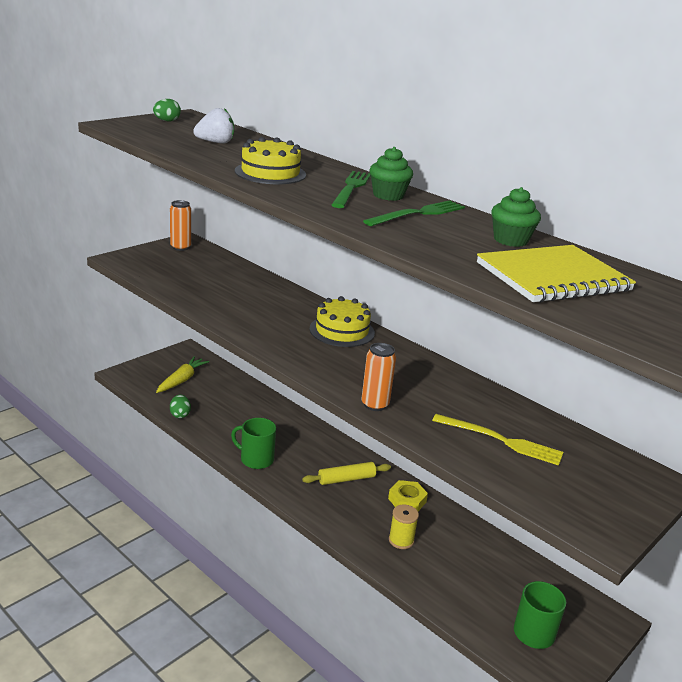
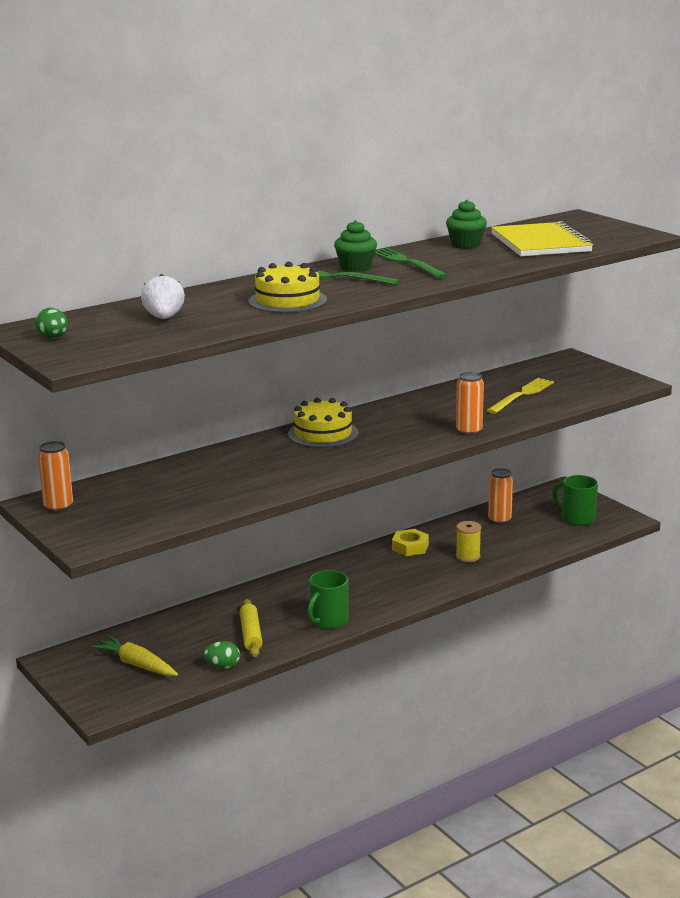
camera: 75 degrees left, 5 degrees down
yellow rolling pin [302,462,391,485] -> yellow rolling pin moved to [240,599,263,657]
none -> orange can [488,468,513,525]

